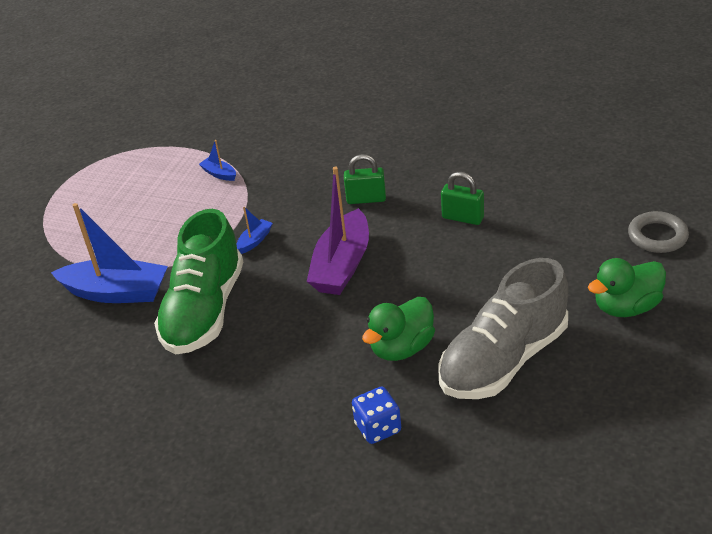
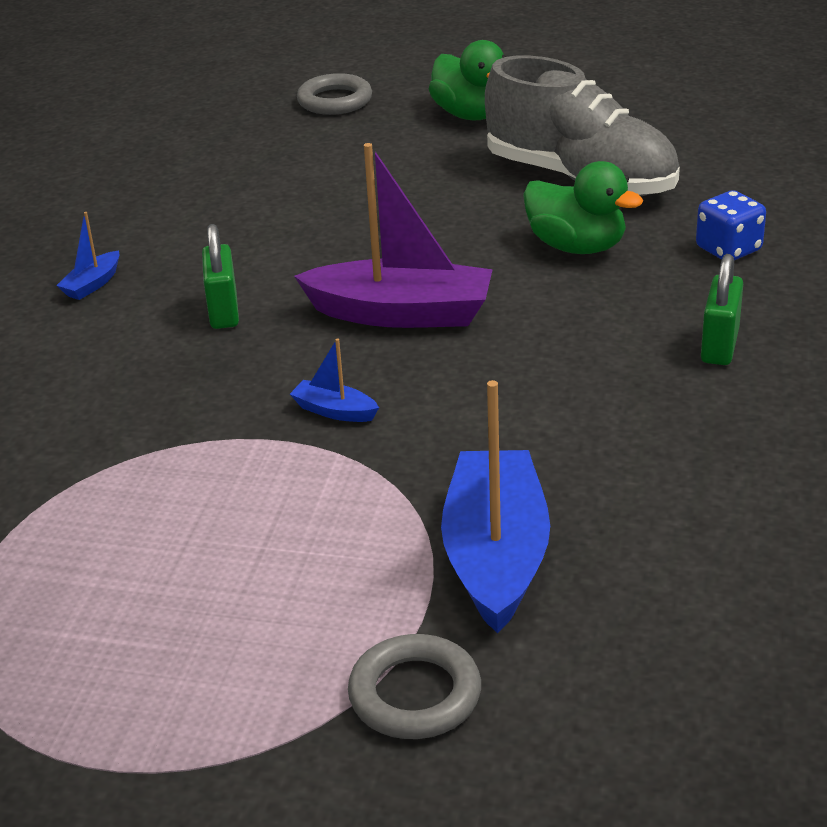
camera: 100 degrees left, 5 degrees down
green shoe [154,209,243,355] -> none
blue boat [199,140,236,181] -> blue boat moved to [56,212,119,300]
green padlock [441,172,484,225] -> green padlock moved to [701,254,743,365]
none -> grey ring [348,634,481,739]

